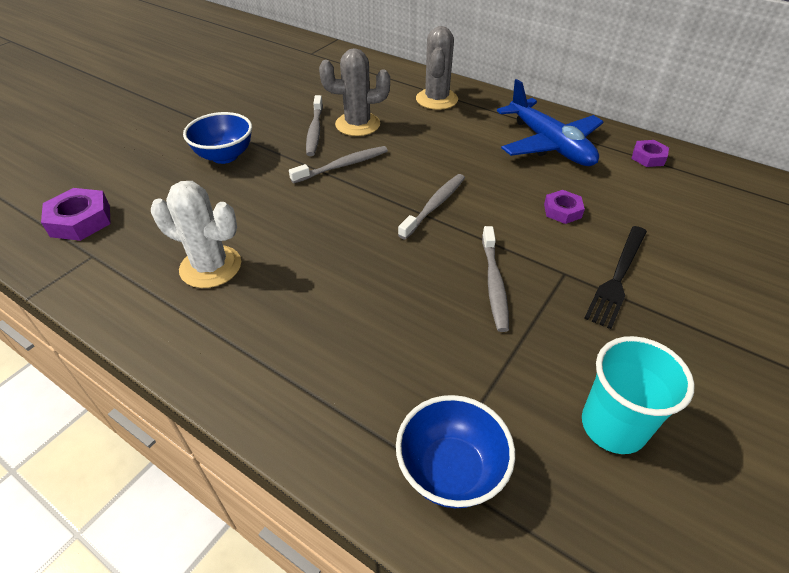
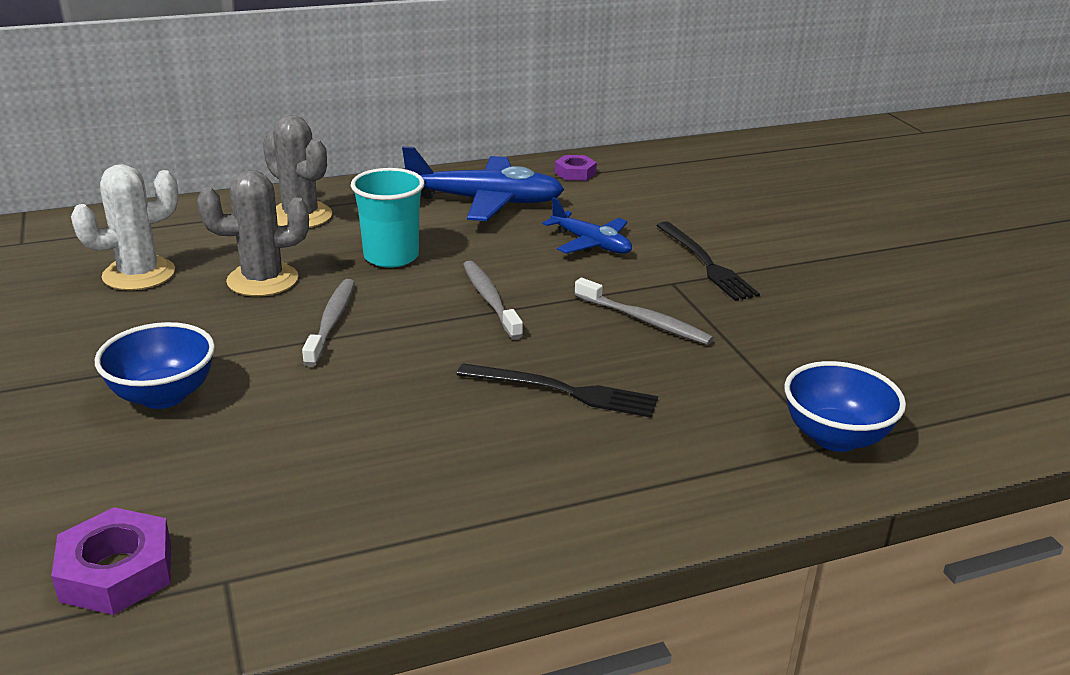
camera: 55 degrees left, 15 degrees down
white cactus [151,181,241,288] -> white cactus moved to [71,164,179,291]
grey toothbrush [306,95,323,156] -> none
grey cactus [319,48,390,136] -> grey cactus turned 45 degrees clockwise [197,170,309,296]
purple nut [544,190,585,224] -> blue plane [542,197,632,254]
turquoise cup [582,336,695,454] -> turquoise cup moved to [351,168,424,268]
none -> black fork [457,364,658,418]

